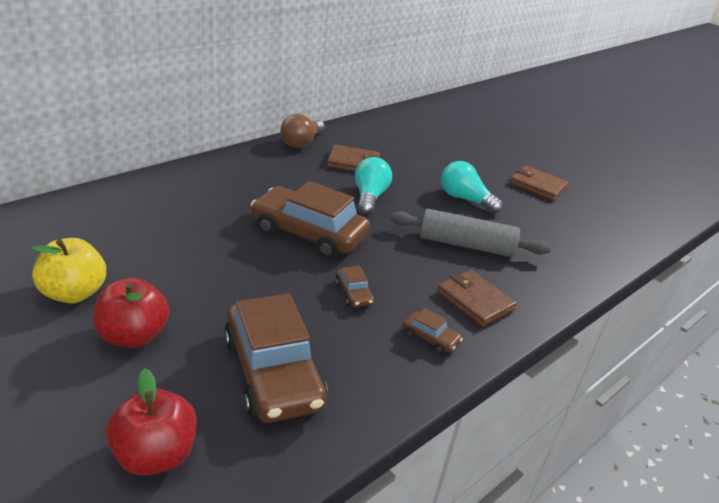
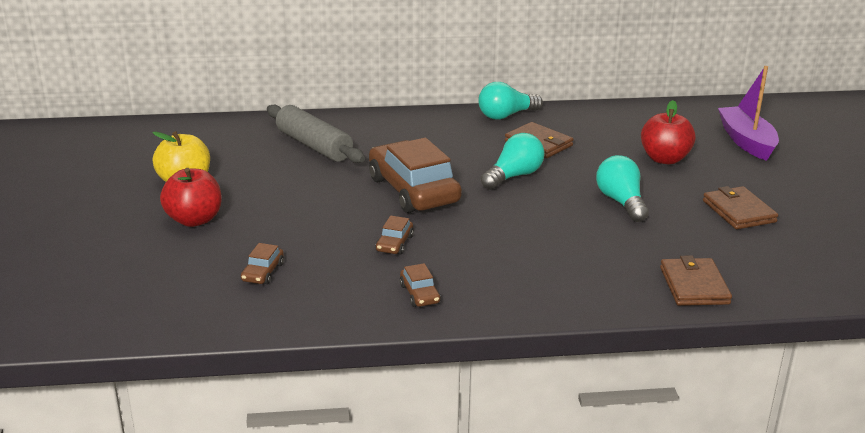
camera: 40 degrees right, 5 degrees down
red apple [106,368,196,476] -> red apple moved to [641,100,696,164]
brown car [224,293,327,423] -> brown car [241,243,284,284], size x0.42
brown light bulb [281,114,324,148] -> turquoise light bulb [478,82,543,120]
grey rolling pin [390,209,551,257] -> grey rolling pin moved to [267,105,365,163]
brown wallet [437,270,517,327] -> brown wallet moved to [660,255,732,306]
none -> purple boat [718,66,779,161]

